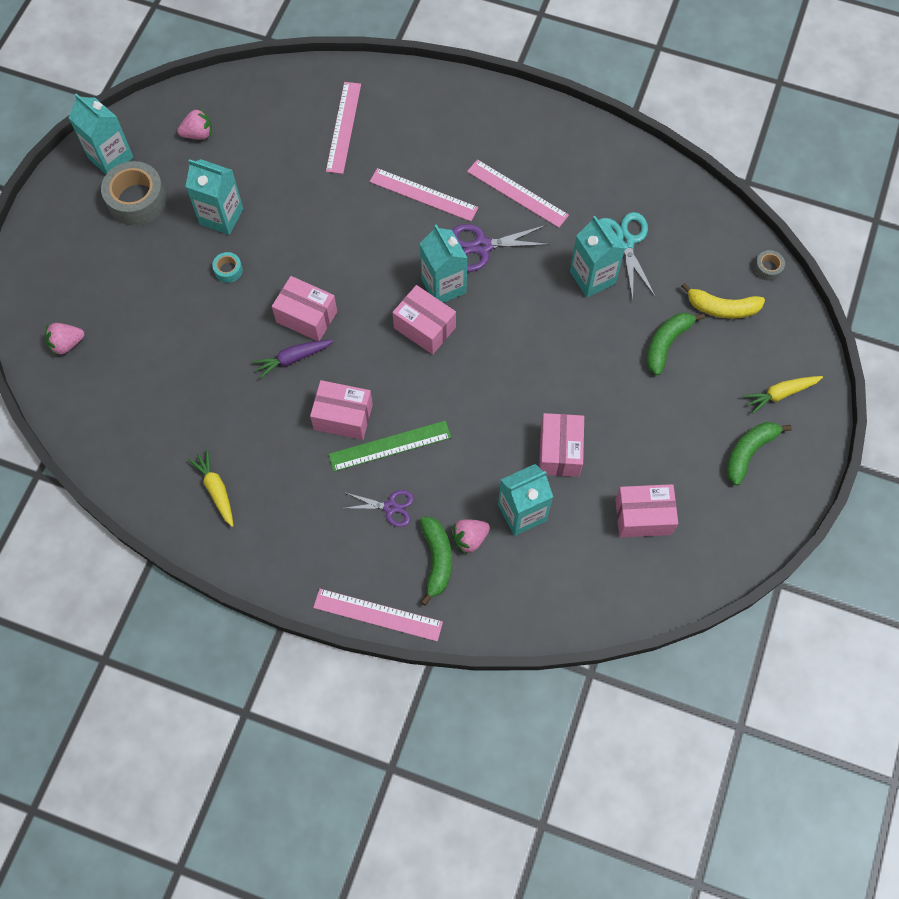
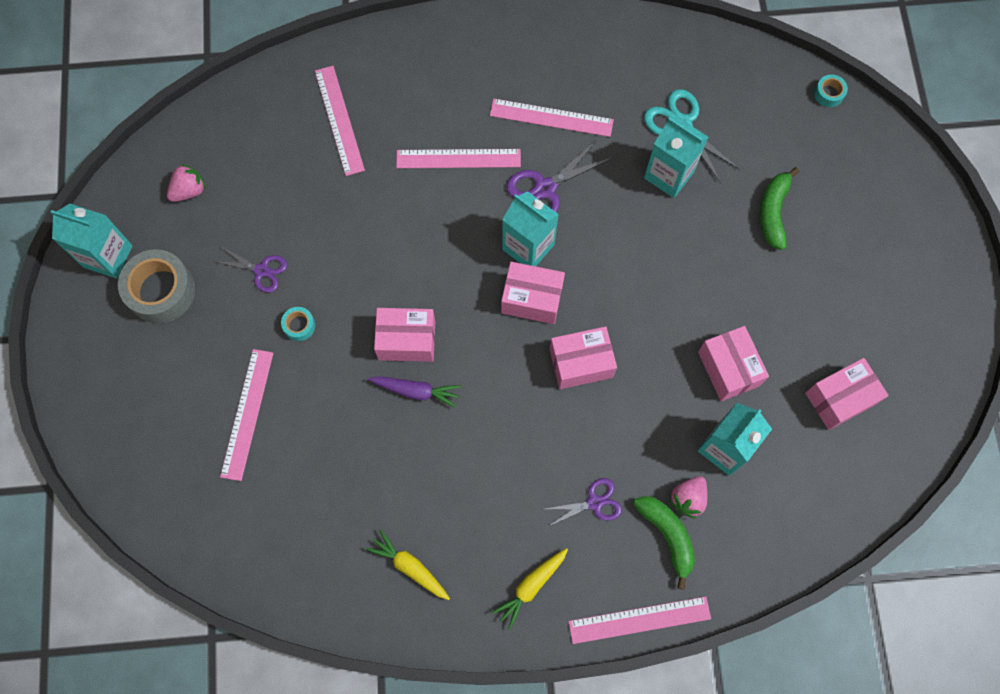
camera: 25 degrees left, 5 degrees up
pink strawberry [45,323,84,355] -> none
turquoise carton [186,159,243,235] -> purple scissors [213,246,287,293]
purple carrot [252,340,334,379] -> purple carrot turned 120 degrees counterclockwise [368,376,461,408]
pink box [310,380,373,440] -> pink box moved to [549,326,617,389]
green ruler [328,421,451,472] -> none
yellow banana [681,283,765,319] -> none
green banana [726,422,792,486] -> none
yellow carrot [743,376,823,414] -> yellow carrot moved to [492,548,568,630]
grey tape [754,250,785,281] -> turquoise tape [814,74,848,107]
none -> pink ruler [220,349,273,481]

